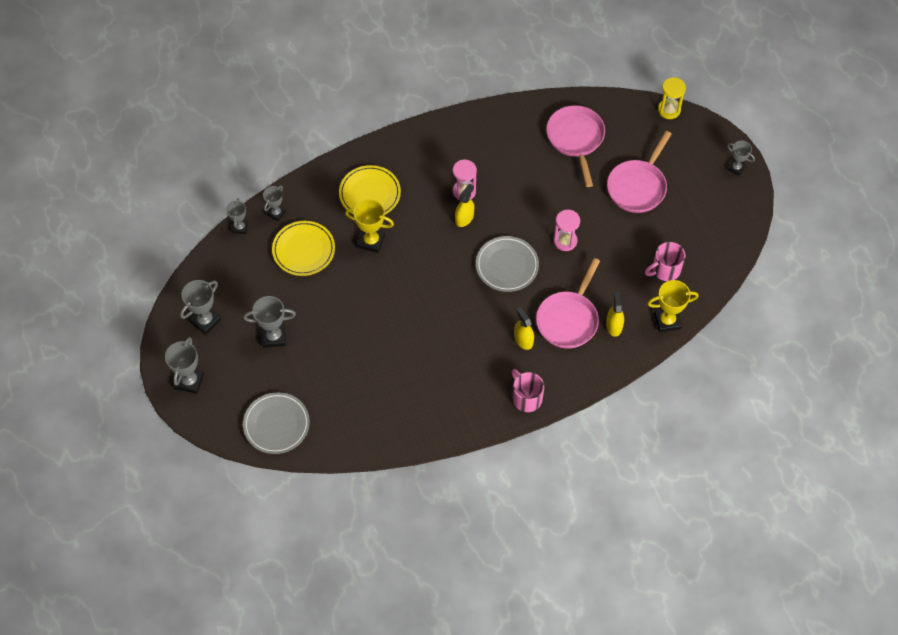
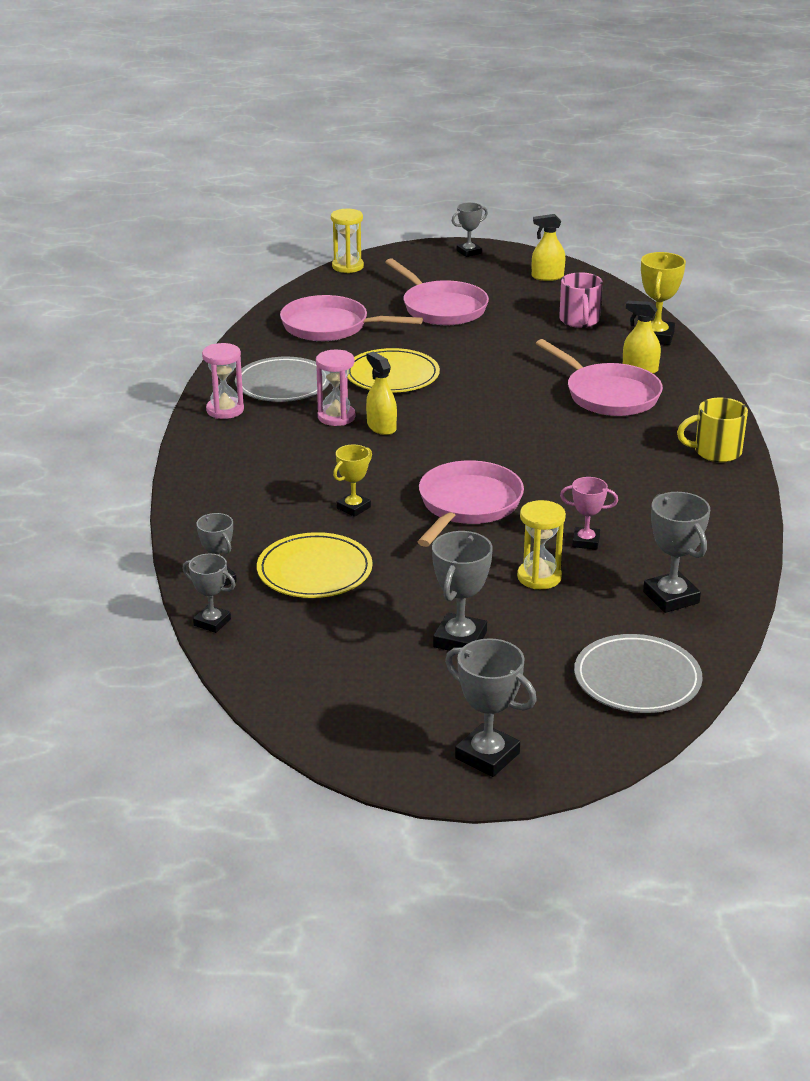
camera: 65 degrees left, 30 degrees down
grey trophy [180,280,221,335] -> grey trophy moved to [643,492,710,613]
yellow plate [339,165,401,215] -> yellow plate moved to [347,348,440,393]
yellow trophy [345,199,394,253] -> yellow trophy [333,445,372,517], size x0.64
grey plate [476,236,539,292] -> grey plate moved to [235,357,330,402]
pink mug [512,369,544,412] -> yellow mug [677,397,748,462]
yellow spray bottle [514,307,534,350] -> yellow spray bottle moved to [532,214,565,281]
pink hourglass [553,209,580,251] -> pink hourglass moved to [202,343,244,419]
none -> pink pan [418,460,524,547]
none -> yellow hourglass [517,500,566,589]
none -> pink trophy [560,477,618,550]

